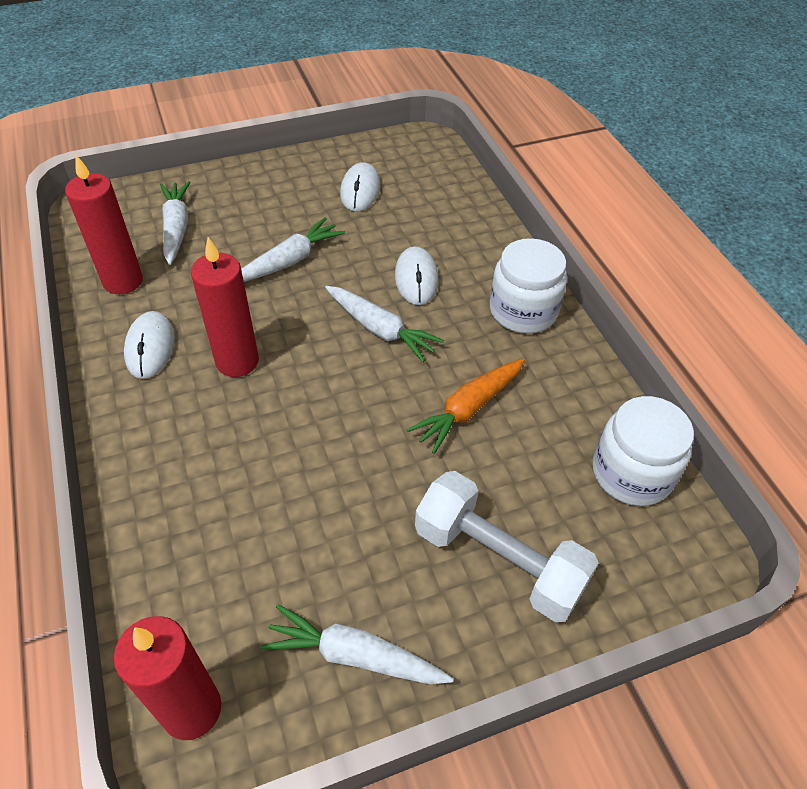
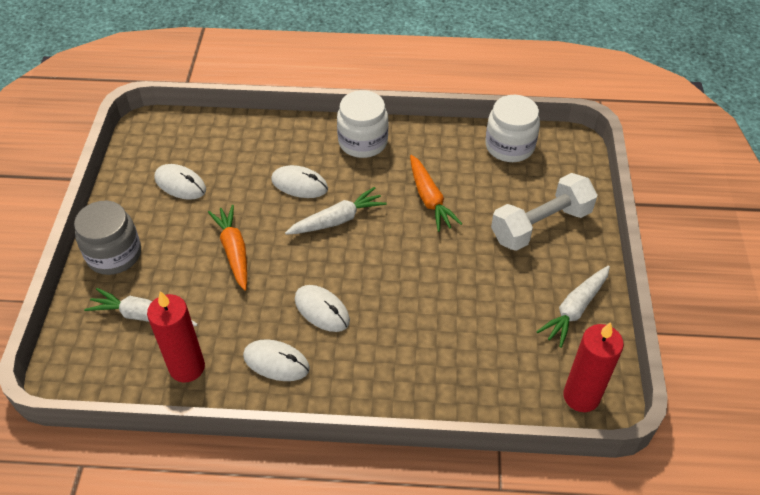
camera: 65 degrees left, 0 degrees up
red candle [191,237,259,377] -> white mouse [295,285,350,332]
white carrot [241,217,345,282] -> orange carrot [208,205,247,291]
none -> grey jar [74,201,141,275]

